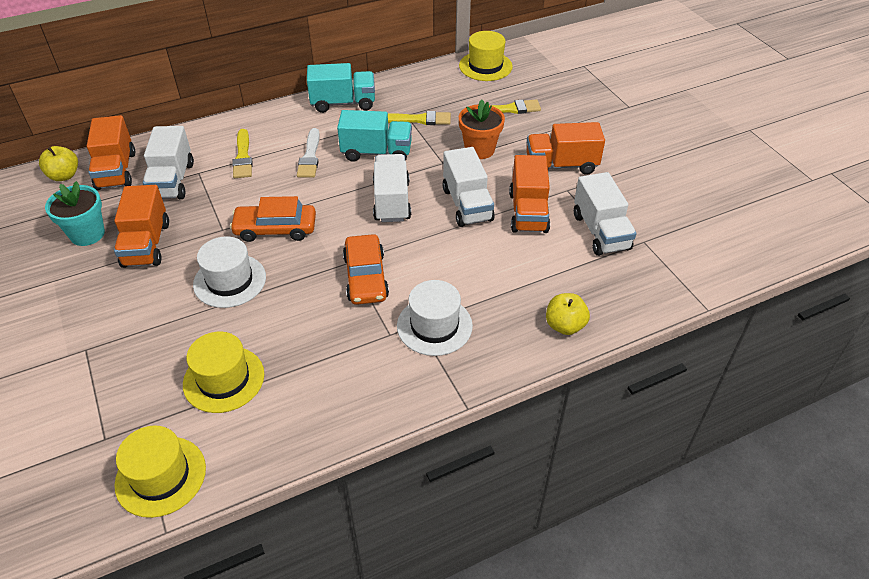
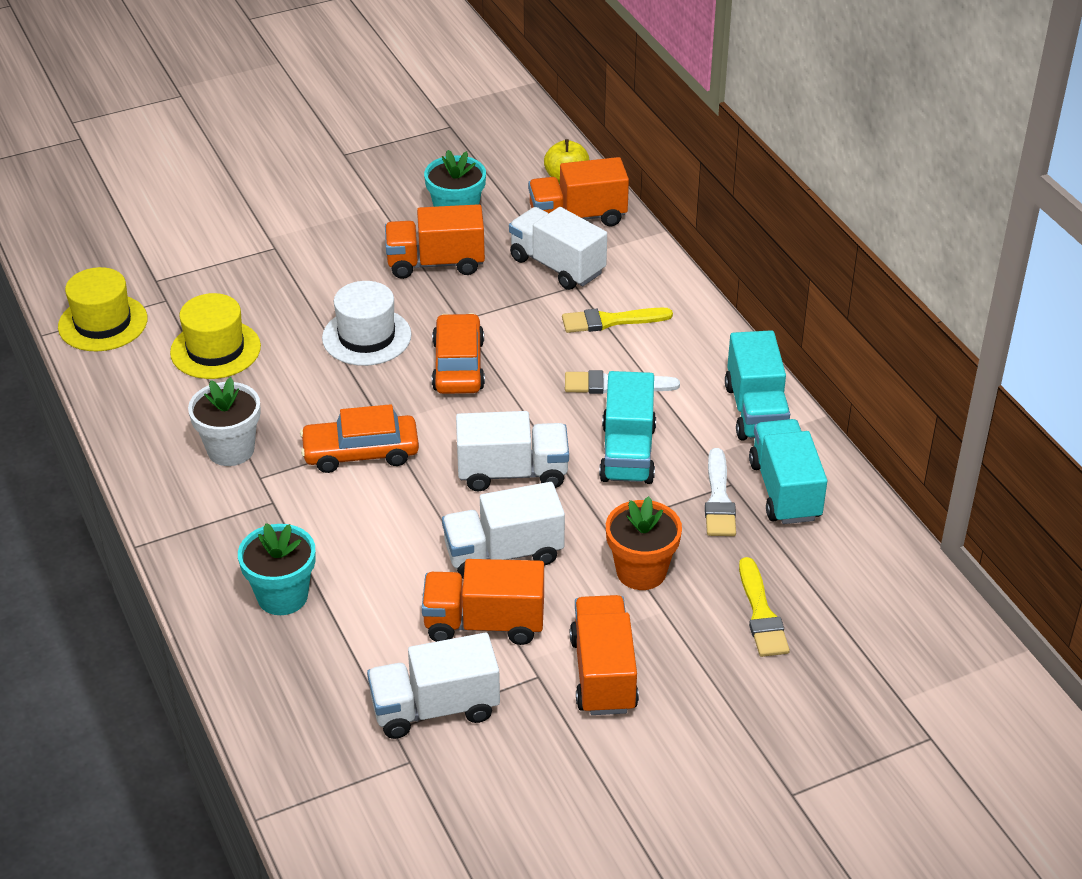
camera: 90 degrees right, 5 degrees down
white truck [143,126,194,199] -> white truck turned 45 degrees clockwise [509,207,607,290]
yellow brush [388,111,451,125] -> white brush [705,448,736,536]
white hat [397,280,473,356] -> none
yellow hat [459,31,513,81] -> none
yellow apple [546,293,590,335] -> none
none -> white flower pot [188,377,261,466]
none -> turquoise flower pot [238,523,316,615]
none -> turquoise truck [749,419,827,524]

